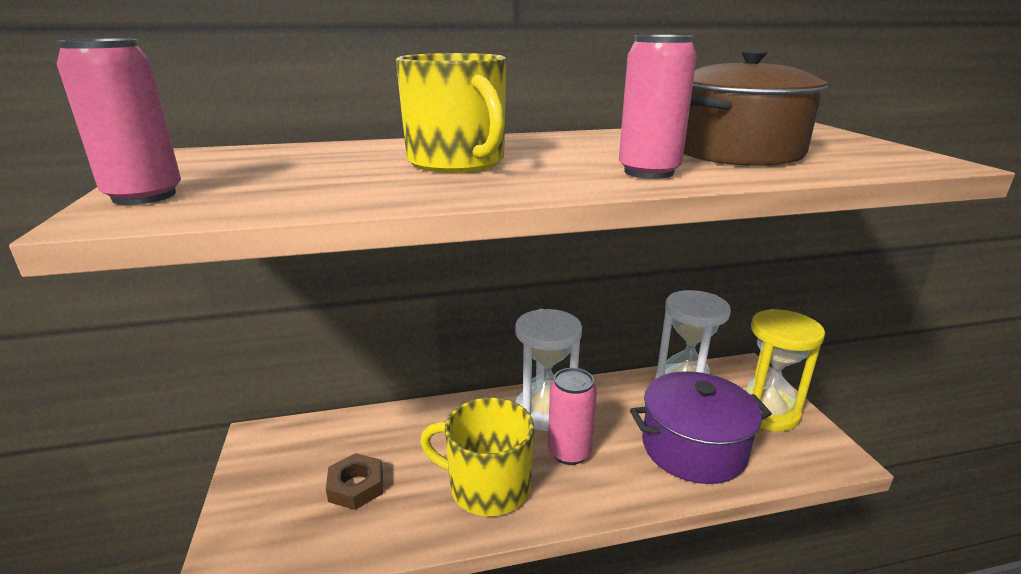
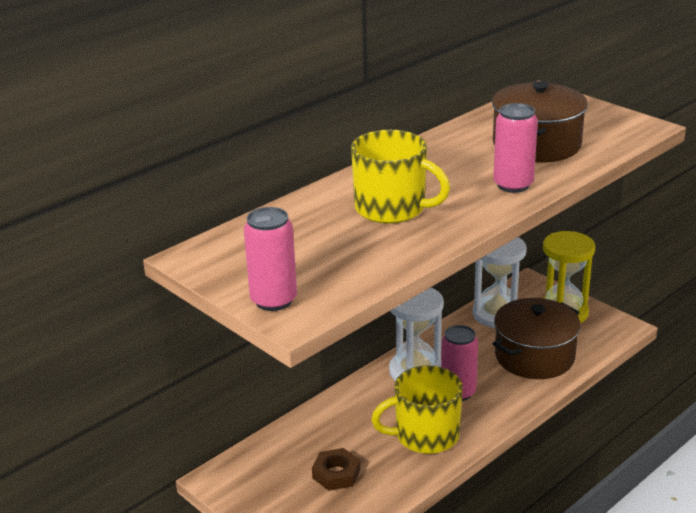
camera: 30 degrees left, 5 degrees up
purple pot [630,371,772,484] -> brown pot [493,298,581,379]

